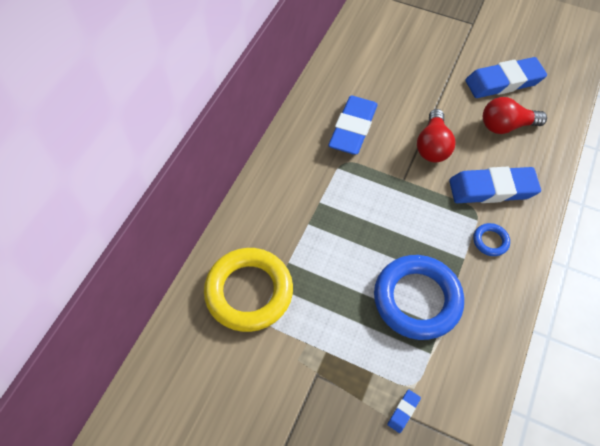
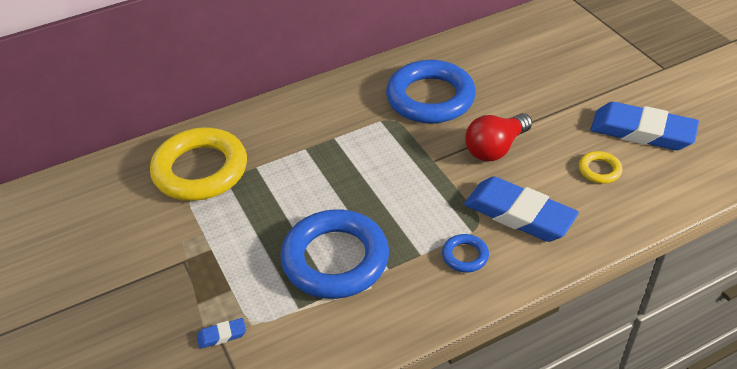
camera: 40 degrees right, 15 degrees down
blue eraser [328,96,378,155] -> blue ring [386,60,476,123]
red light bulb [483,97,547,134] -> yellow ring [579,151,622,184]

